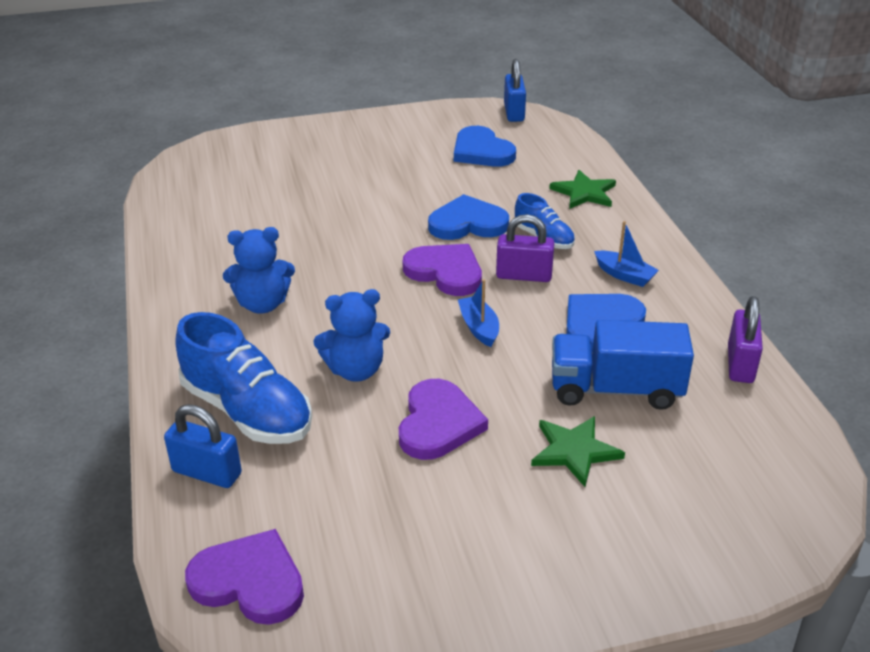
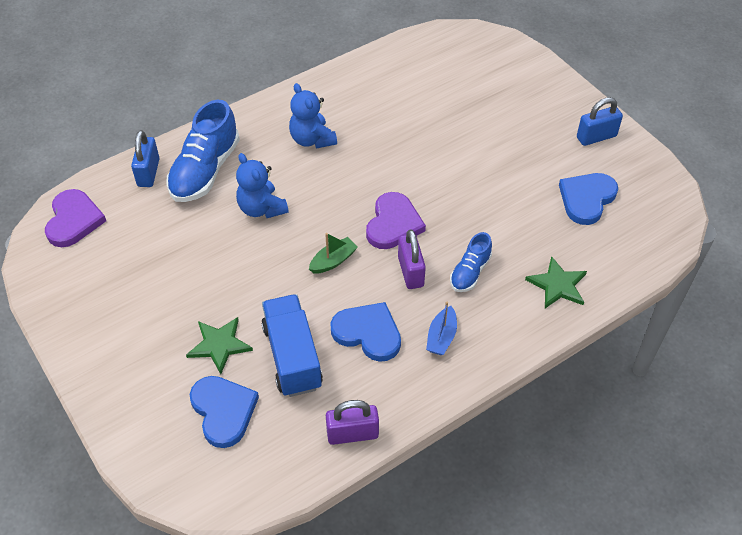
camera: 70 degrees right, 15 degrees up
purple heart [399,379,488,460] -> none
blue heart [428,194,509,240] -> blue heart moved to [190,376,259,448]
blue boat [458,279,499,347] -> green boat [309,233,358,274]
blue padlock [504,59,526,122] -> blue padlock moved to [577,97,623,146]

